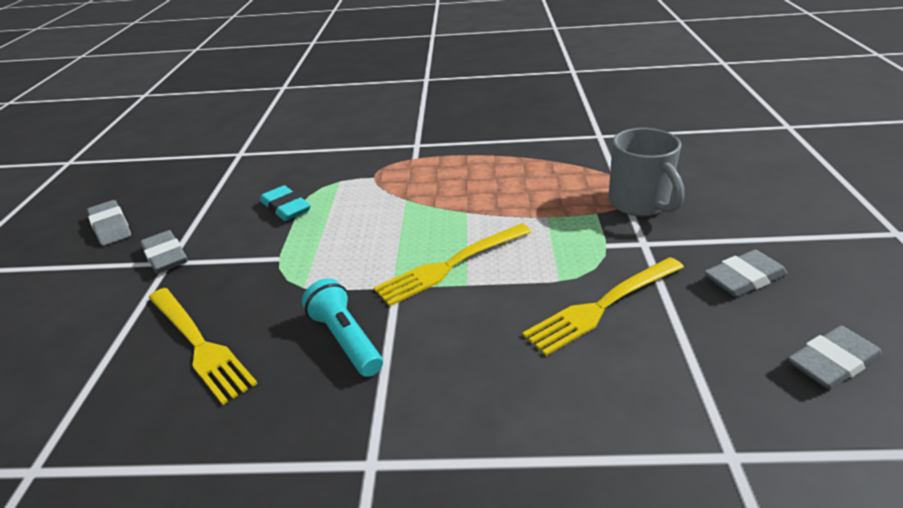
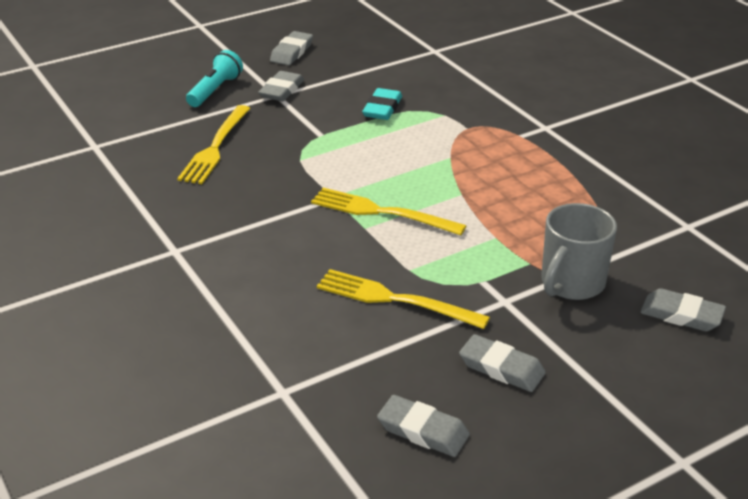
camera: 55 degrees right, 0 degrees up
turquoise flashlight [302,278,383,377] -> turquoise flashlight moved to [186,50,243,107]
none -> grey eraser [640,288,726,331]

